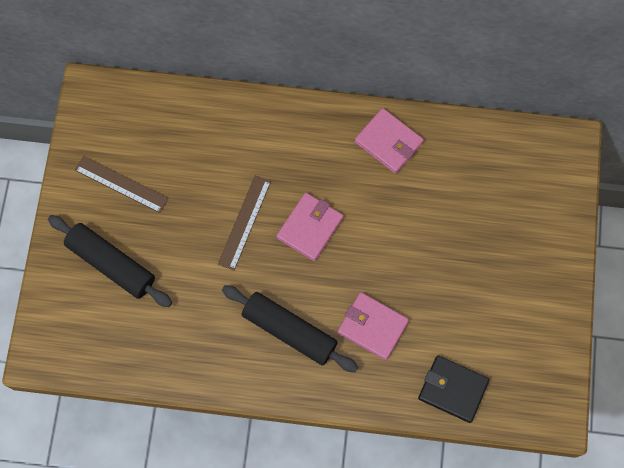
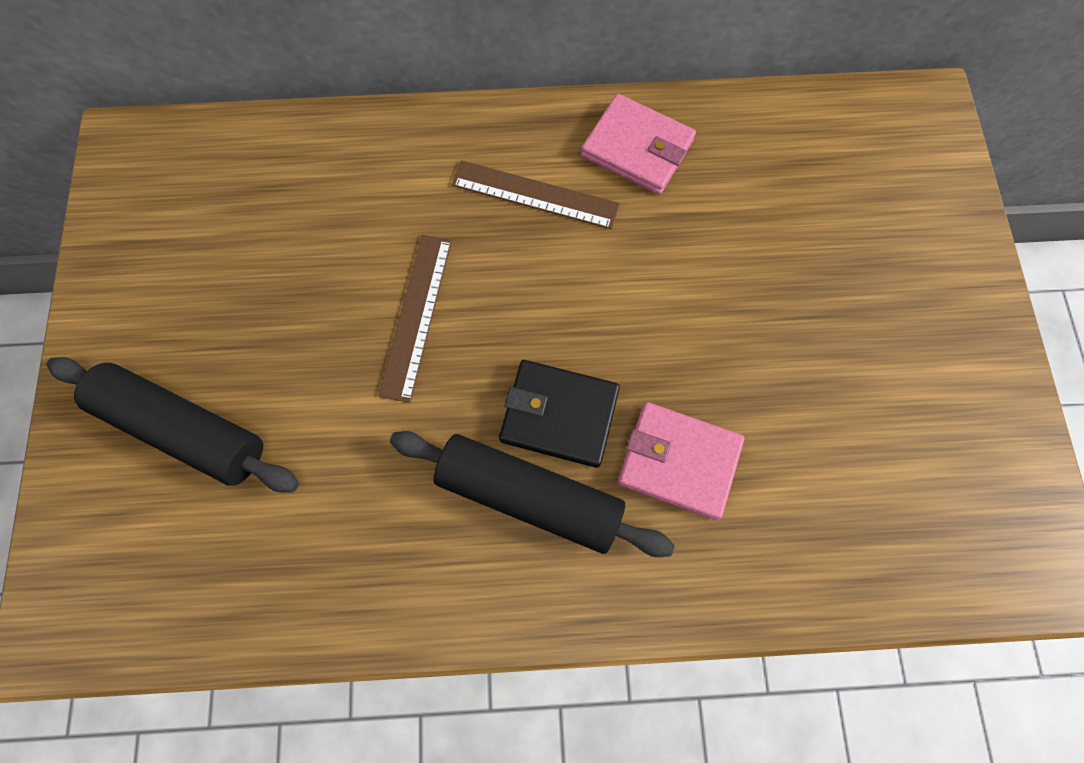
camera: 10 degrees left, 0 degrees up
brown ruler [75,156,169,213] -> brown ruler moved to [452,160,620,229]
pink wallet [276,193,344,261] -> none
black wallet [418,355,490,423] -> black wallet moved to [499,360,620,468]

